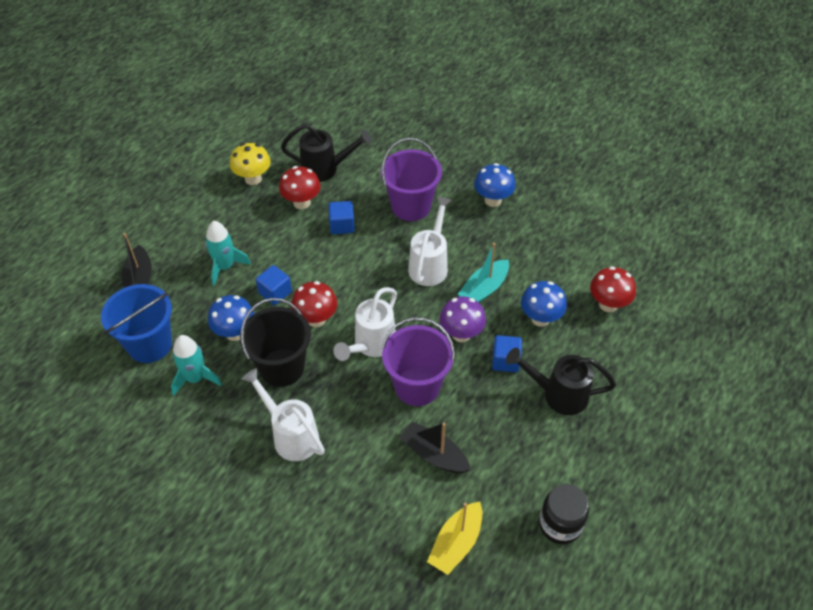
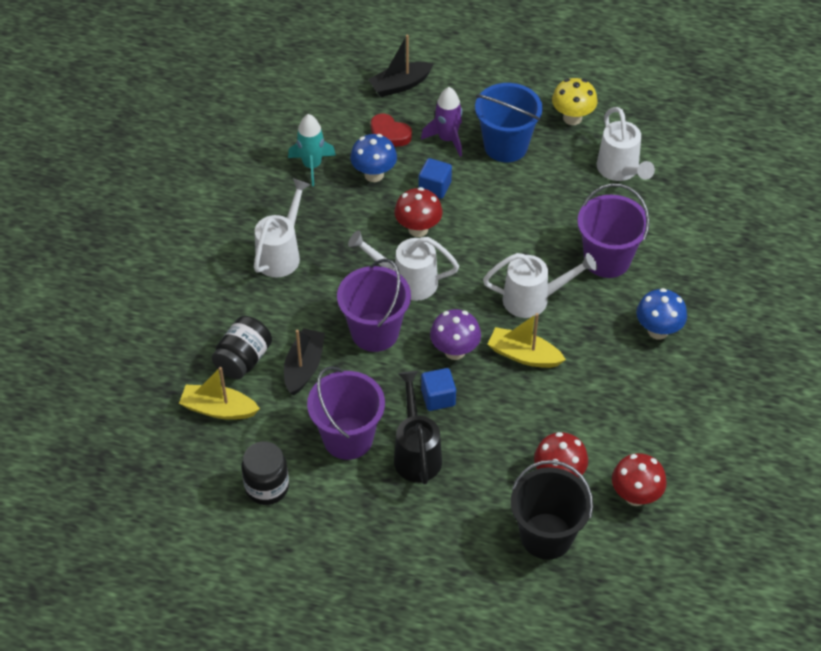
camera: 70 degrees right, 0 degrees up
blue bucket [101,284,172,363] -> blue bucket moved to [475,83,543,162]
turquoise rocket [205,221,251,286] -> purple rocket [421,87,463,157]
black bucket [240,298,311,387] -> black bucket moved to [511,460,593,559]
red mushroom [279,166,321,210] -> red mushroom moved to [612,453,667,506]
black watering can [281,124,372,182] -> white watering can [597,107,655,181]
blue cube [328,201,355,234] -> none
turquoise boat [458,243,509,303] -> yellow boat [488,313,566,368]
blue mushroom [521,281,567,327] -> none
none -> black jar [212,316,272,379]
none -> purple bucket [307,366,385,460]
none -> red heart [371,114,412,147]

